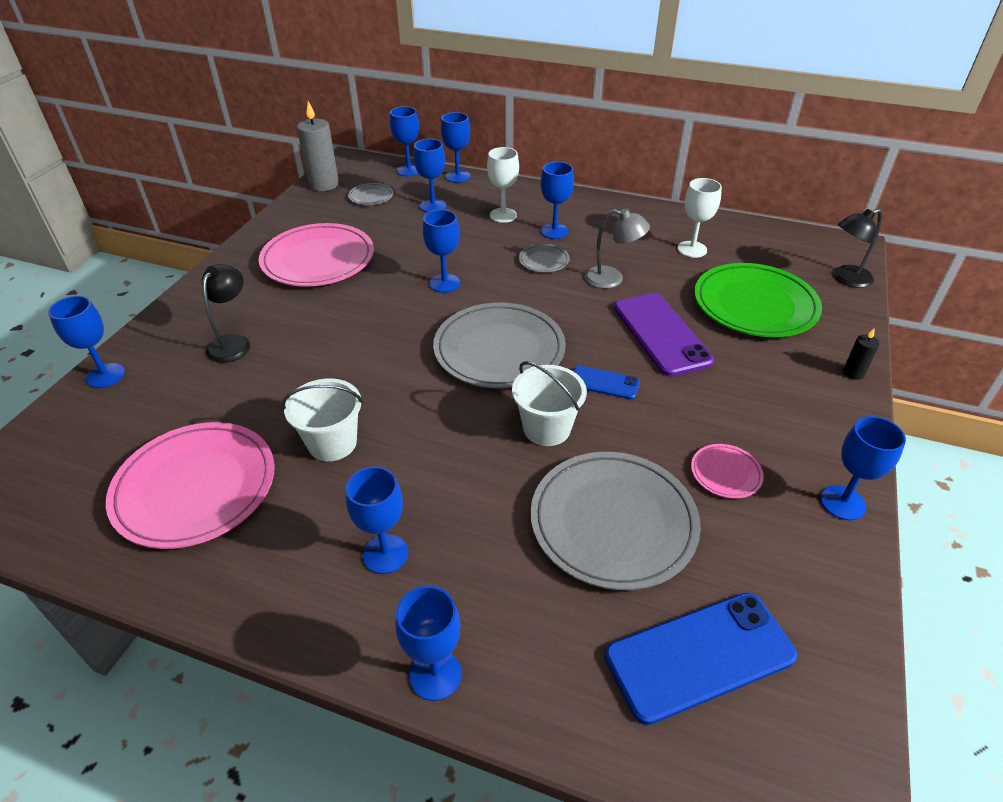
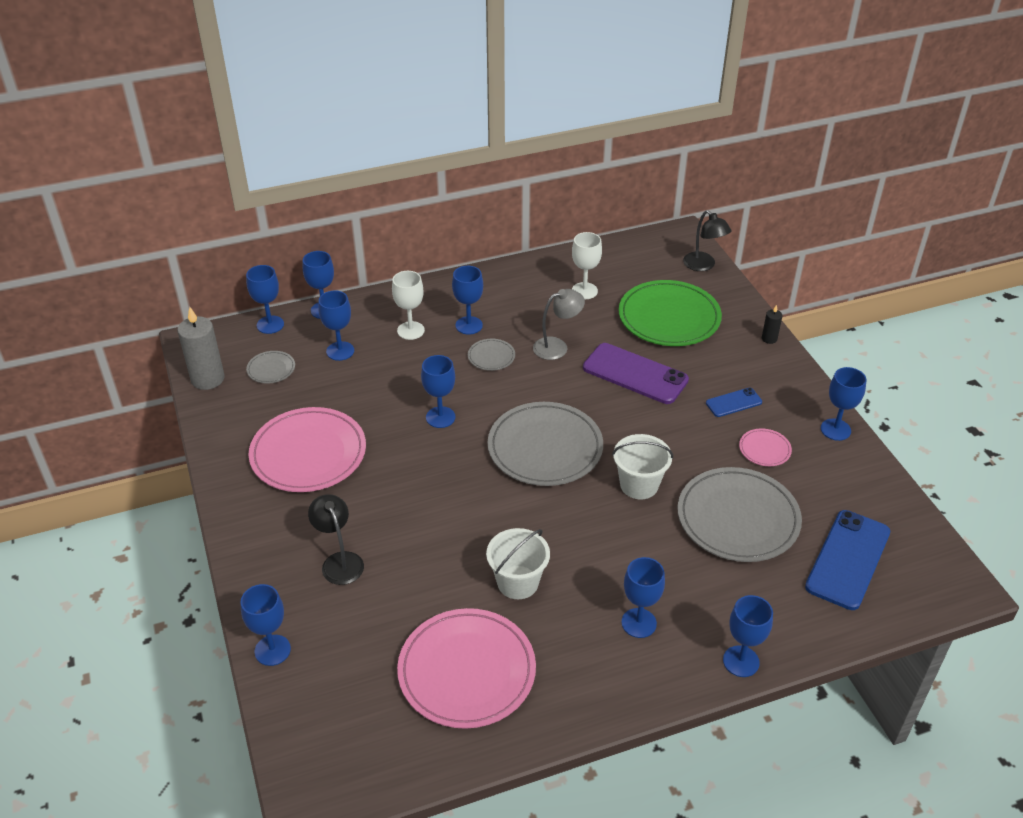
camera: 40 degrees left, 0 degrees up
blue phone [574,366,640,399] -> blue phone moved to [706,388,762,417]
black lamp [834,209,882,288] -> black lamp turned 60 degrees counterclockwise [683,210,731,271]

